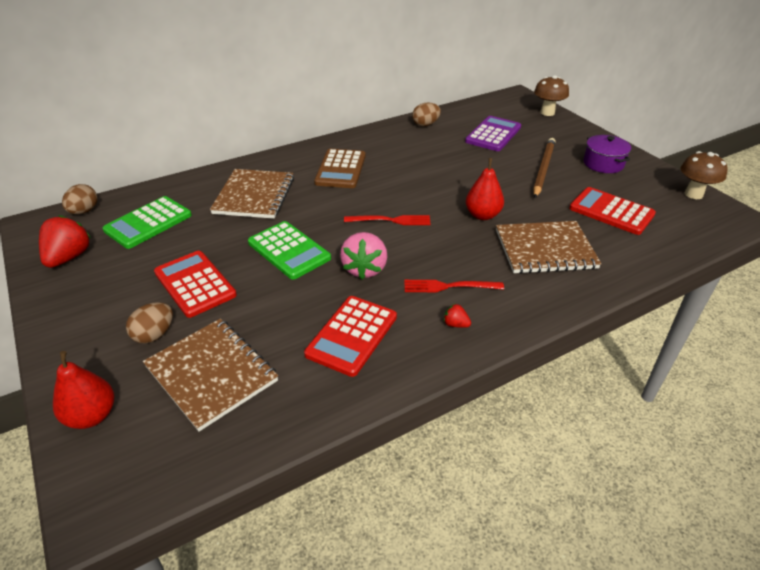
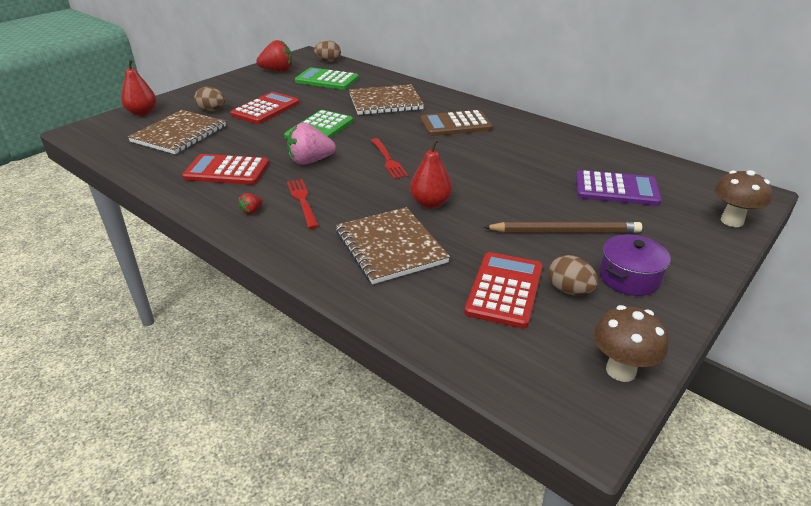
camera: 70 degrees right, 5 degrees down
brown egg [412,102,441,126] -> brown egg moved to [548,255,598,295]
red strawberry [444,304,471,328] -> red strawberry turned 150 degrees counterclockwise [238,193,263,215]

